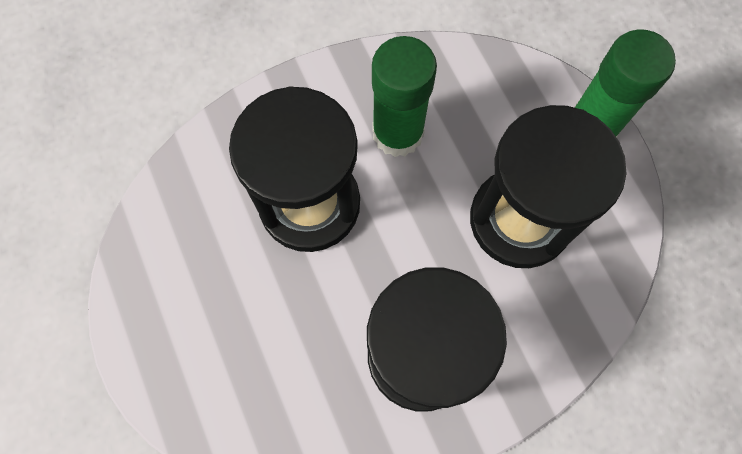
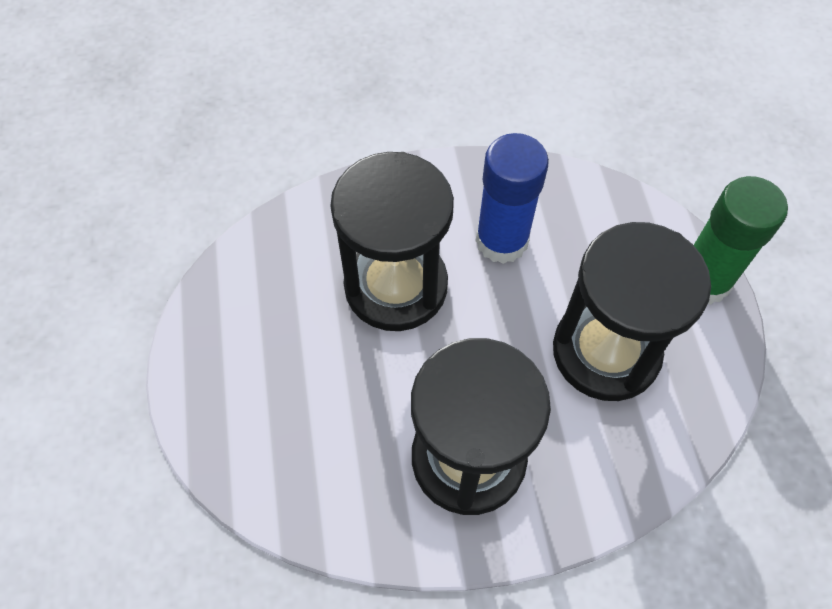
camera: 15 degrees right, 10 degrees down
green glue stick [372,36,437,157] -> blue glue stick [476,133,549,264]

